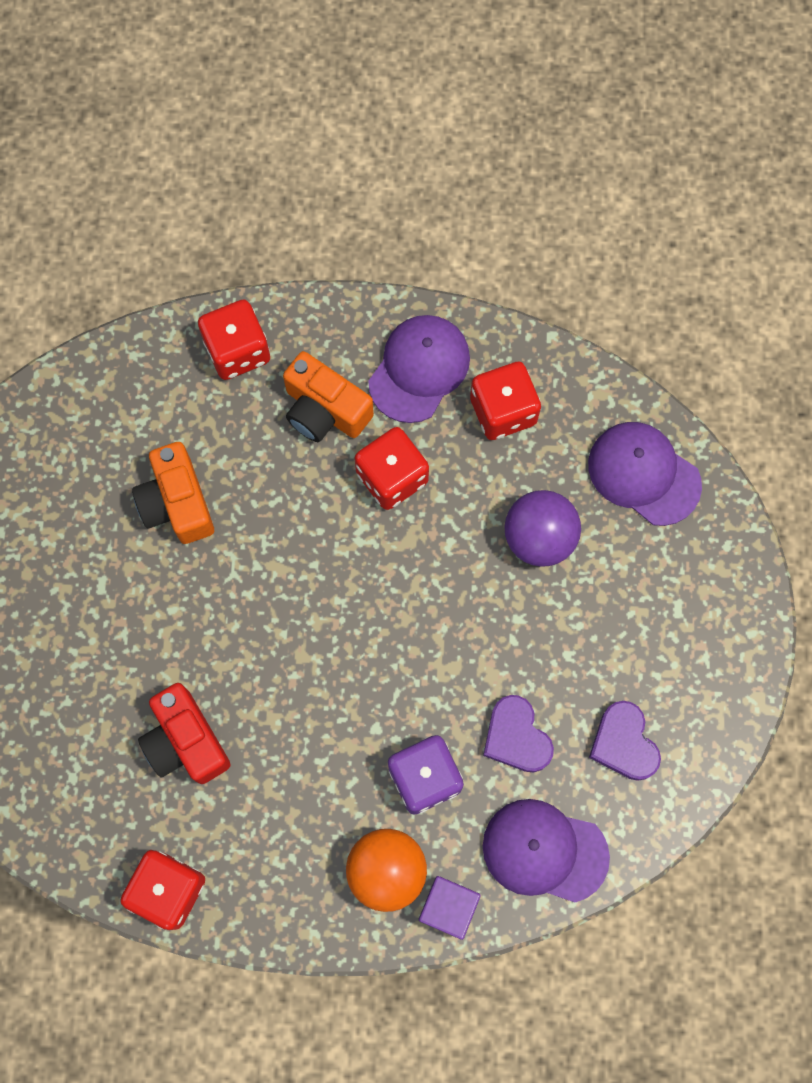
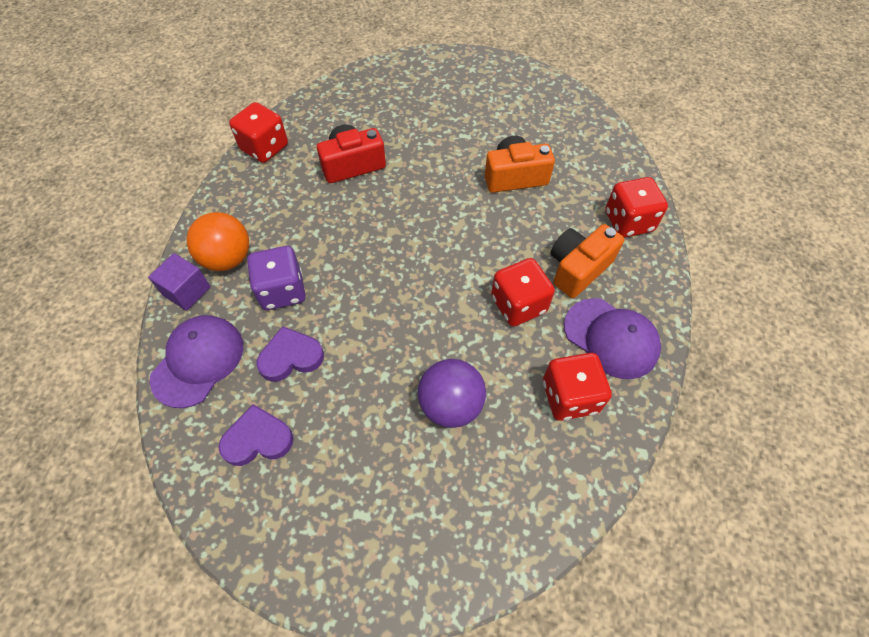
camera: 100 degrees right, 15 degrees down
purple cap [588,422,702,526] -> none

